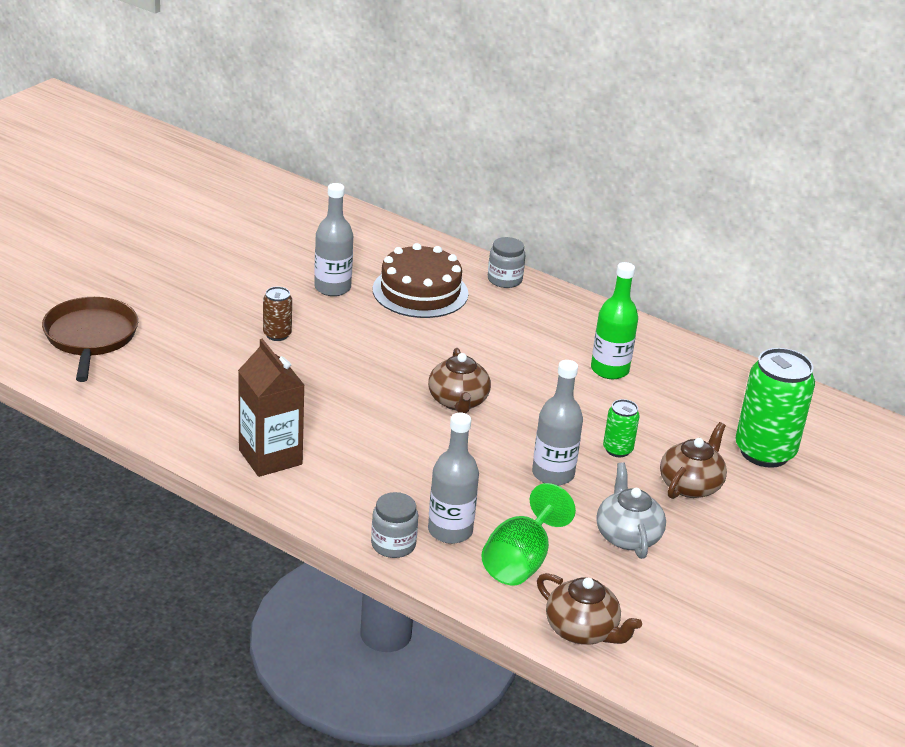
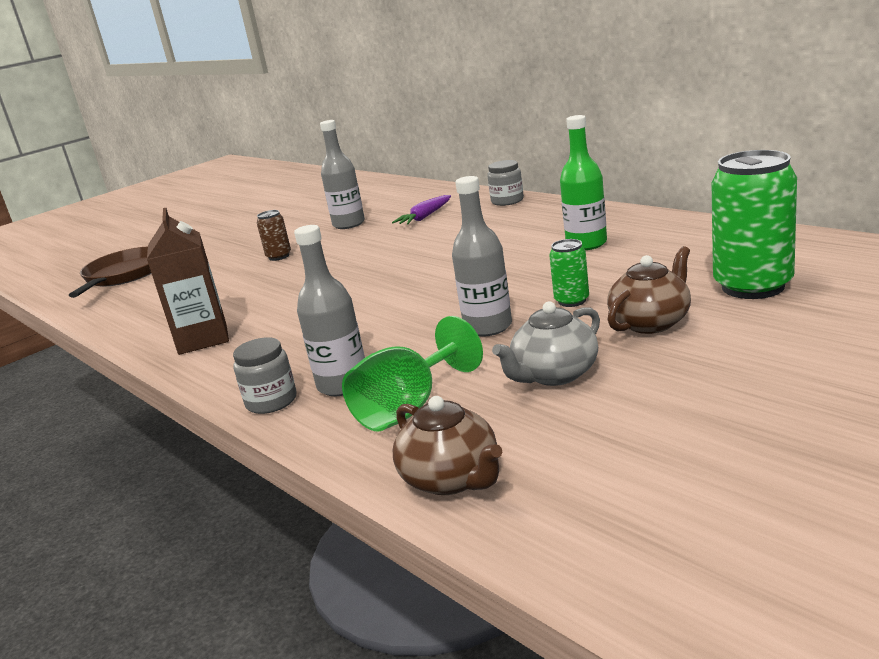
camera: 20 degrees right, 10 degrees down
brown cake [373,243,468,318] -> purple carrot [392,195,451,225]
brown teapot [428,348,491,413] -> none
grey teapot [596,462,666,559] -> grey teapot turned 135 degrees counterclockwise [492,301,600,386]

